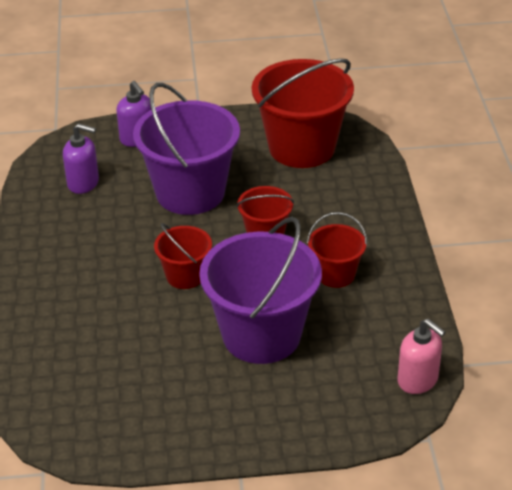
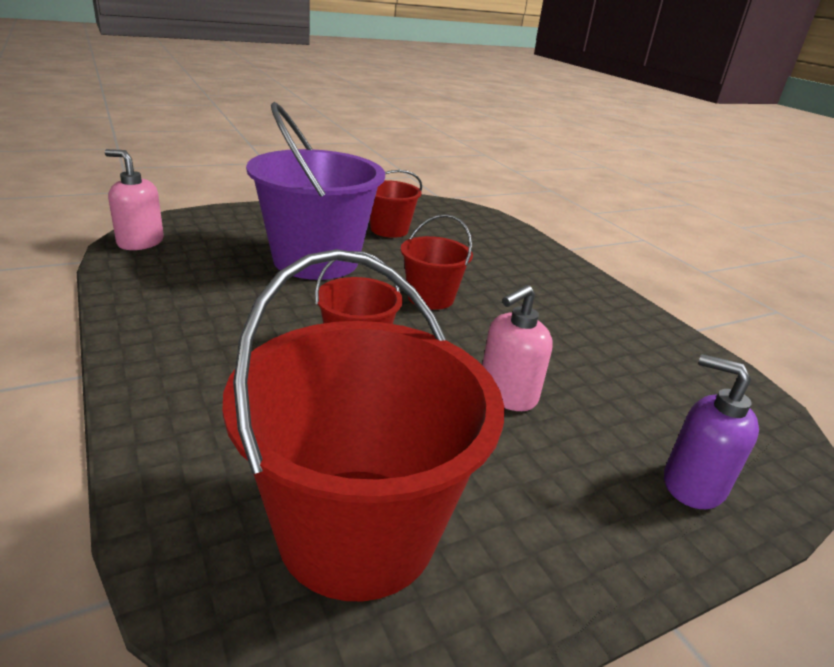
camera: 155 degrees right, 10 degrees down
purple soap dispenser [63,123,99,194] -> none
purple bucket [133,83,240,215] -> pink soap dispenser [482,285,553,411]
red bucket [307,212,367,288] -> red bucket moved to [370,170,422,238]

